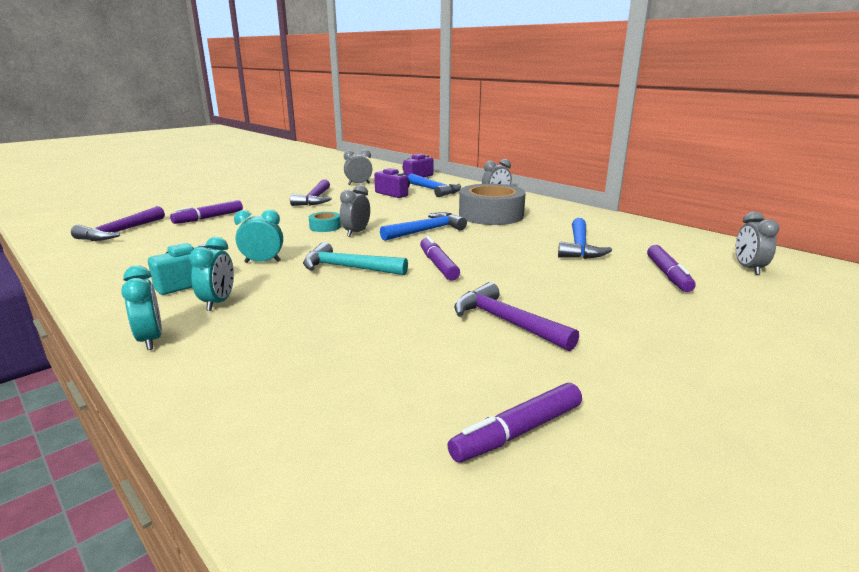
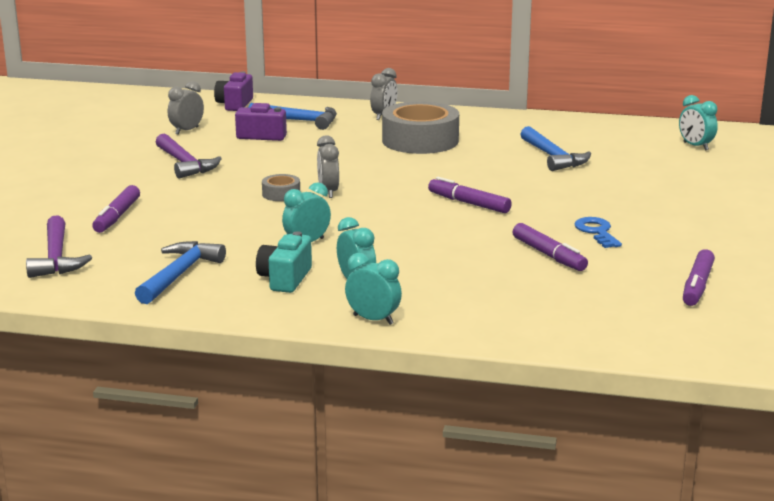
camera: 35 degrees left, 0 degrees up
turquoise hammer [303,242,408,275] -> none
turquoise tape [309,212,341,232] -> grey tape [262,174,300,201]
blue hammer [380,212,467,241] -> blue hammer moved to [135,241,226,304]
purple hammer [454,282,579,351] -> blue key [574,217,622,248]
purple marker [647,245,696,292] -> purple marker moved to [513,223,588,271]
grey clock [736,211,779,275] -> turquoise clock [679,95,718,151]

